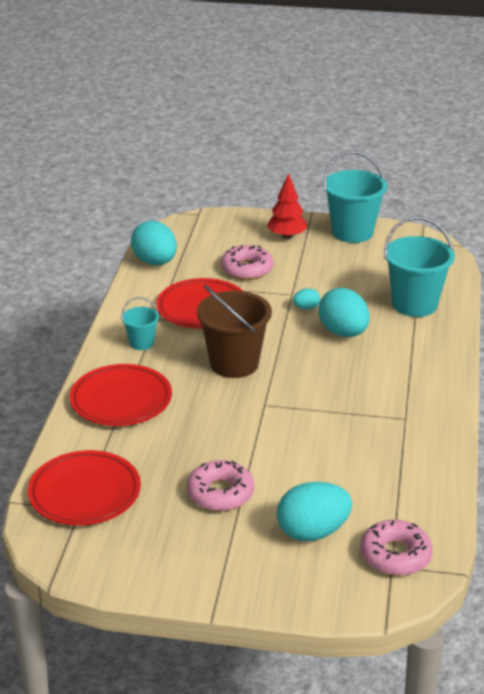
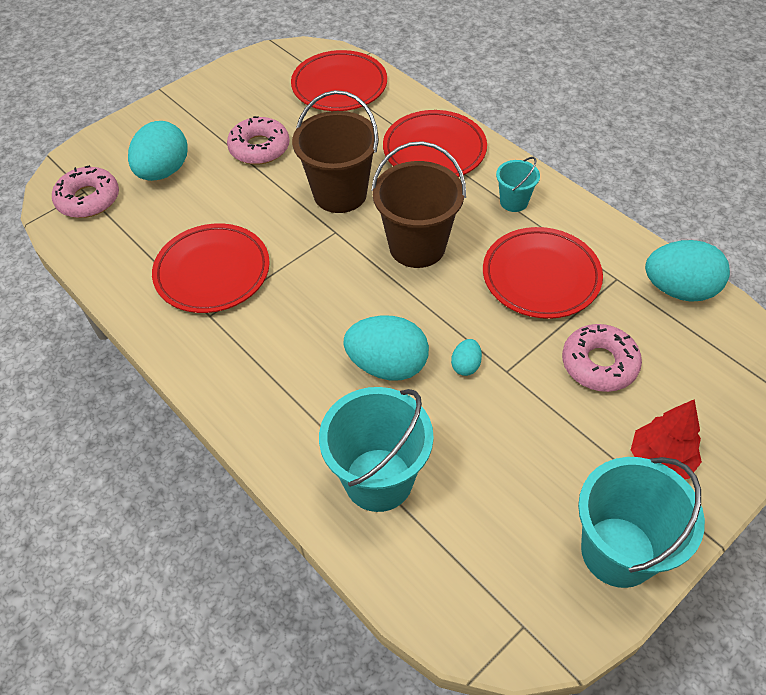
camera: 130 degrees right, 20 degrees up
none -> red plate [152,223,270,313]
none -> brown bucket [292,90,379,213]

